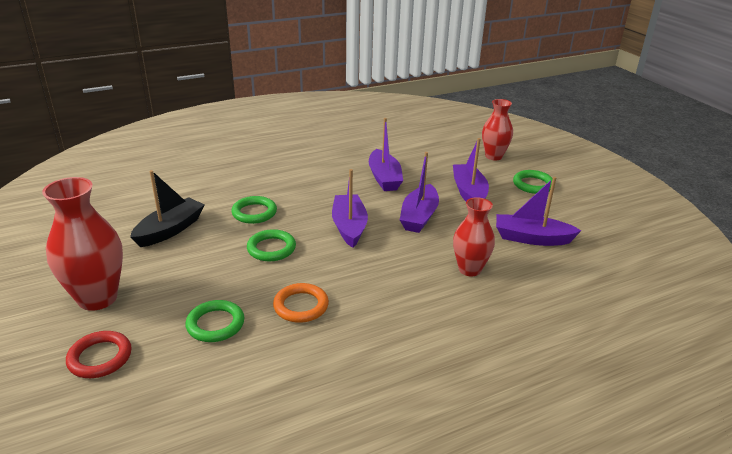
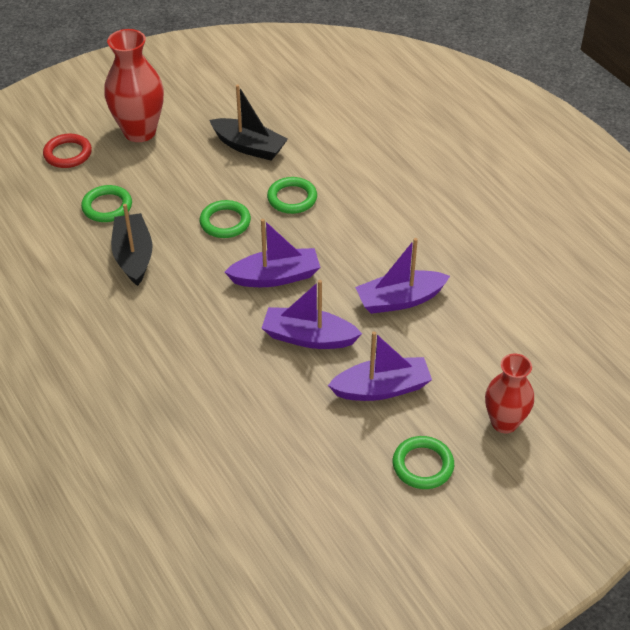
camera: 85 degrees right, 15 degrees up
orange ring [273,283,329,323] -> black boat [111,204,152,286]
red vase [453,197,495,276] -> none
purple boat [496,177,582,246] -> none

